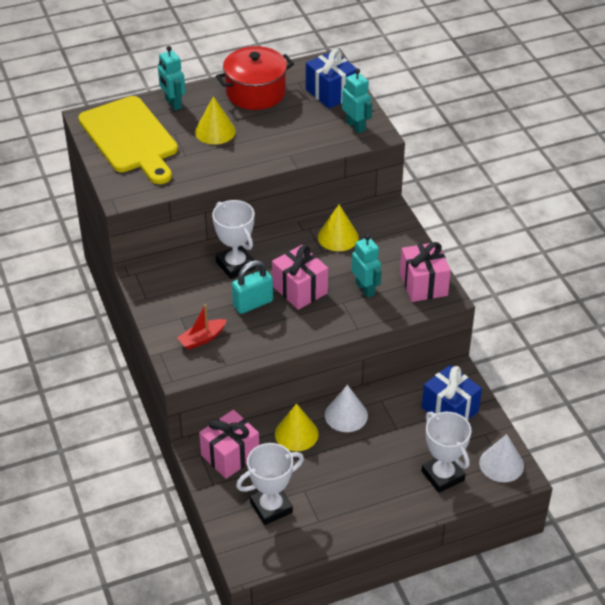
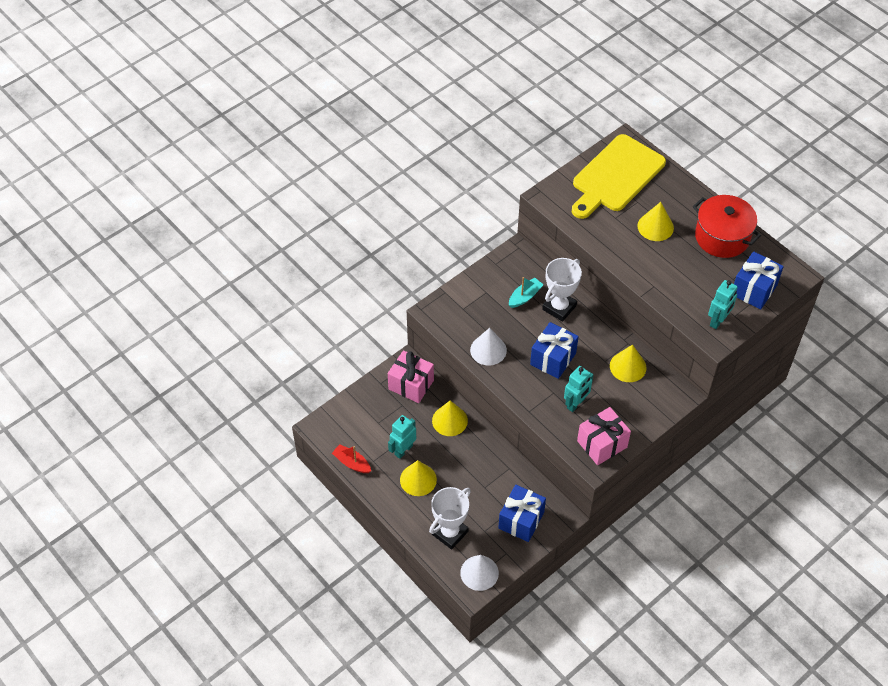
camera: 70 degrees right, 10 degrees up
turquoise robot [158,46,185,111] -> turquoise robot moved to [388,415,416,459]
red boat [177,304,227,350] -> red boat moved to [332,444,371,473]
turquoise padlock [232,260,273,314] -> none
white trophy [236,443,304,525] -> none
pink gift [272,245,328,310] -> blue gift [530,322,579,379]
white cone [325,385,368,432] -> white cone moved to [470,328,507,366]
none -> yellow cone [400,460,437,496]
none -> turquoise boat [509,277,544,308]

